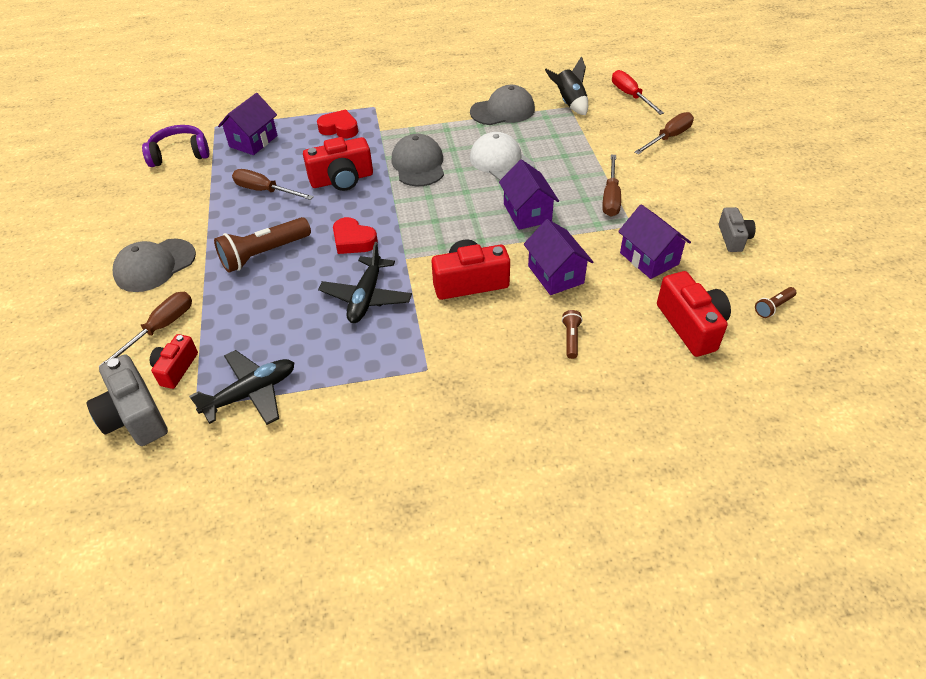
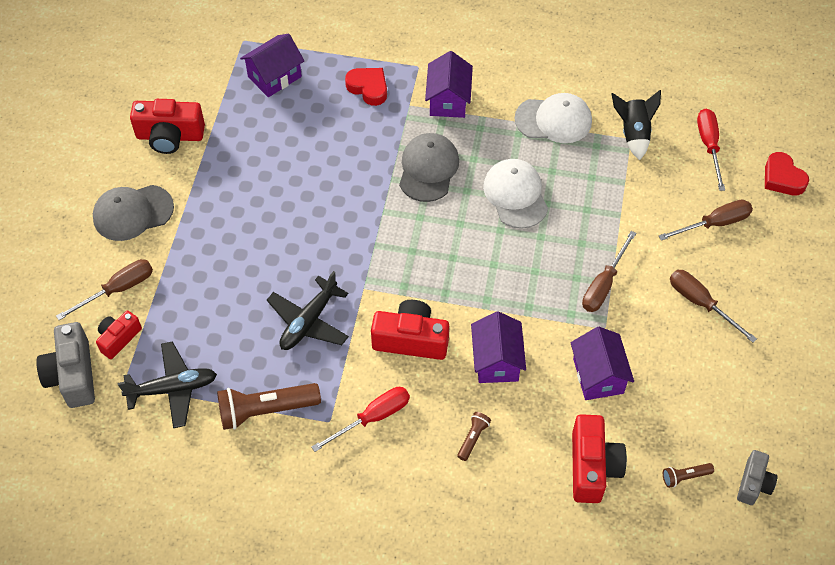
camera: 20 degrees right, 10 degrees up
purple headphones [142,125,209,167] -> none
brown flashlight [214,217,311,273] -> brown flashlight moved to [217,383,321,430]
brown screwdriver [232,169,314,200] -> brown screwdriver moved to [670,270,757,343]
red camera [303,137,373,191] -> red camera moved to [130,99,205,154]
red heart [333,217,378,254] -> red heart moved to [765,152,809,195]
grey cap [470,85,535,125] -> white cap [514,93,592,143]
purple house [499,159,559,230] -> purple house moved to [425,51,473,118]
grey camera [719,207,756,252] -> grey camera moved to [737,450,777,505]
none -> red screwdriver [312,387,410,452]

